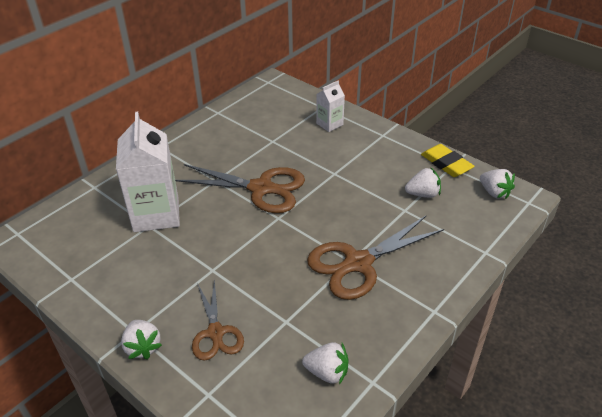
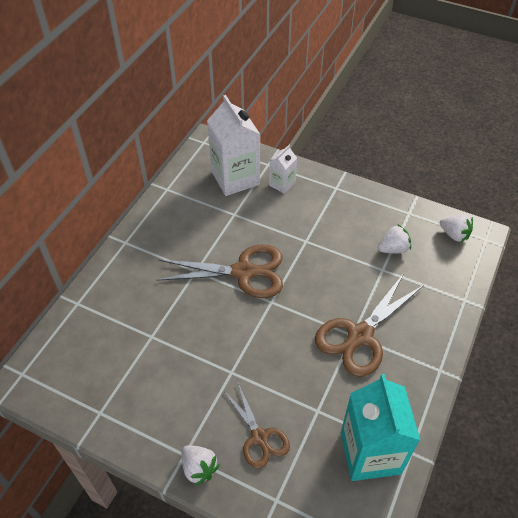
camera: 15 degrees left, 10 degrees up
white carton [116,112,180,232] -> white carton moved to [207,95,261,196]
white strawberry [302,342,348,385] -> turquoise carton [341,374,420,481]
yellow eraser [421,144,475,177] -> none

